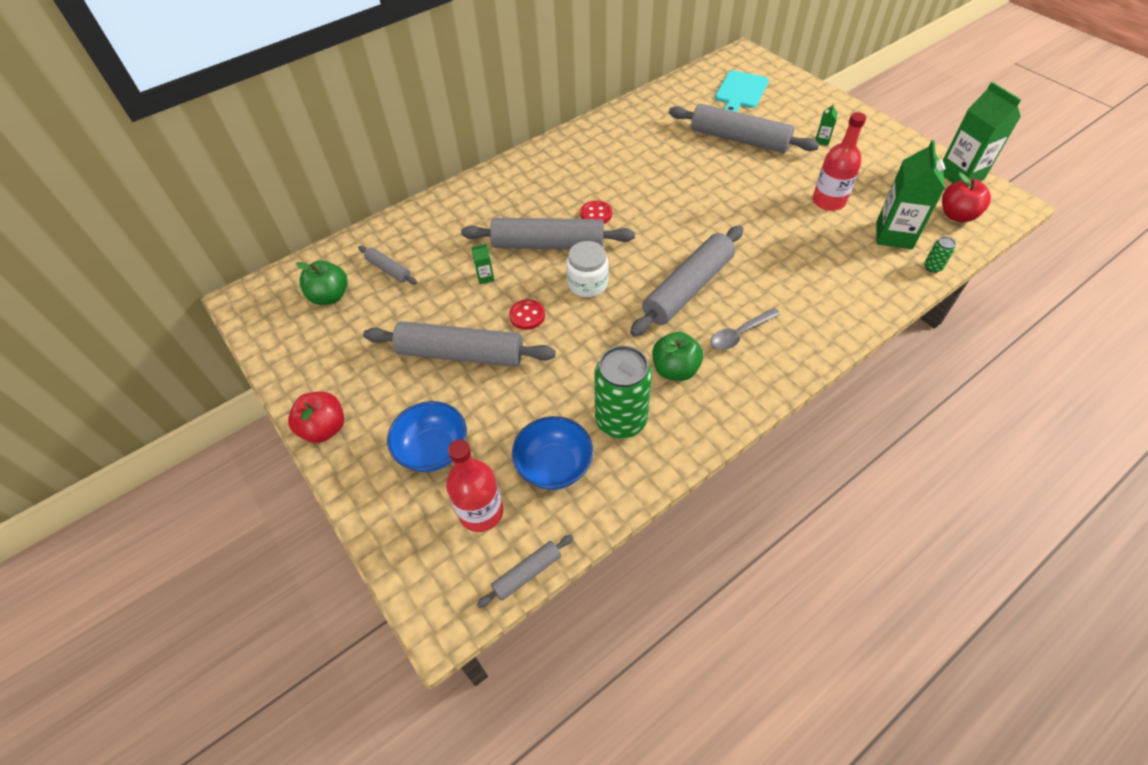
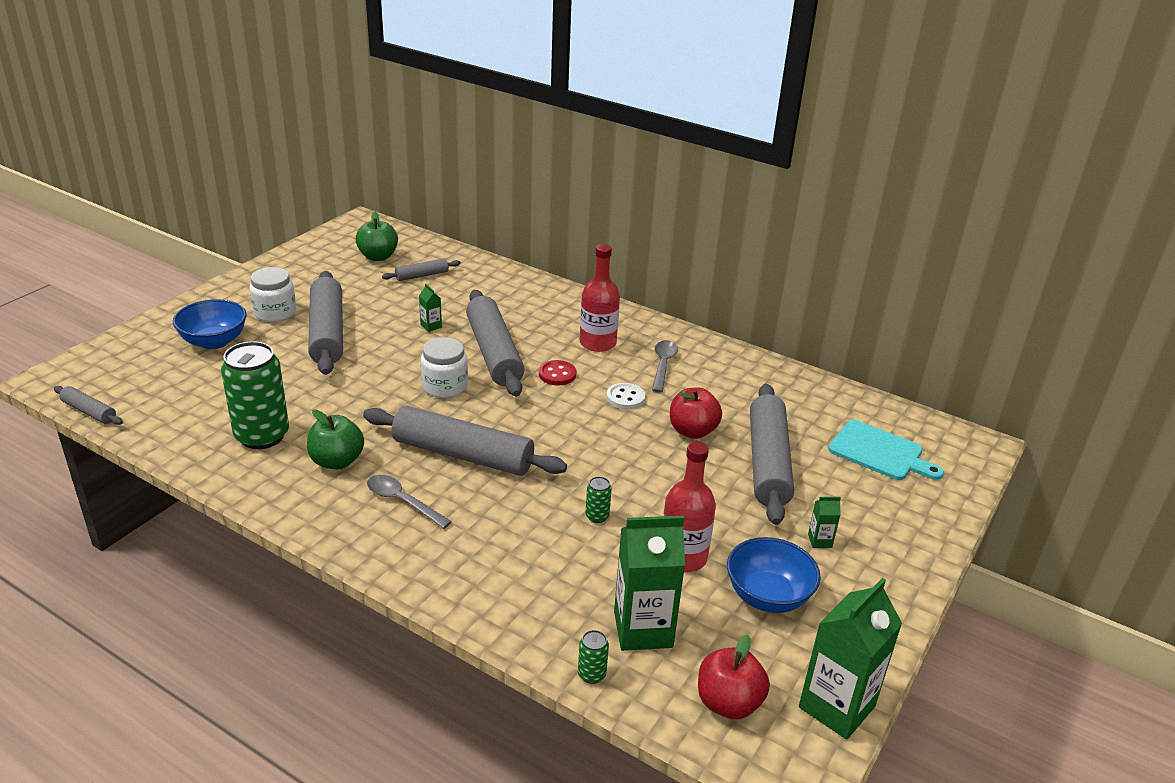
camera: 65 degrees right, 20 degrees down
red apple [288,392,344,443] -> red apple moved to [670,387,722,439]
grey rolling pin [358,246,417,284] -> grey rolling pin turned 45 degrees clockwise [382,258,461,281]
red bottle [446,439,503,532] -> red bottle moved to [580,244,620,352]
red button [509,299,545,330] -> none
blue bowl [512,416,593,490] -> blue bowl moved to [727,537,821,613]
turquoise cutting board [715,70,769,112] -> turquoise cutting board turned 150 degrees counterclockwise [828,420,944,480]
none -> white jar [250,267,296,322]
none -> green can [585,476,612,523]
none -> white button [607,383,645,409]
none -> grey spoon [652,340,678,392]

